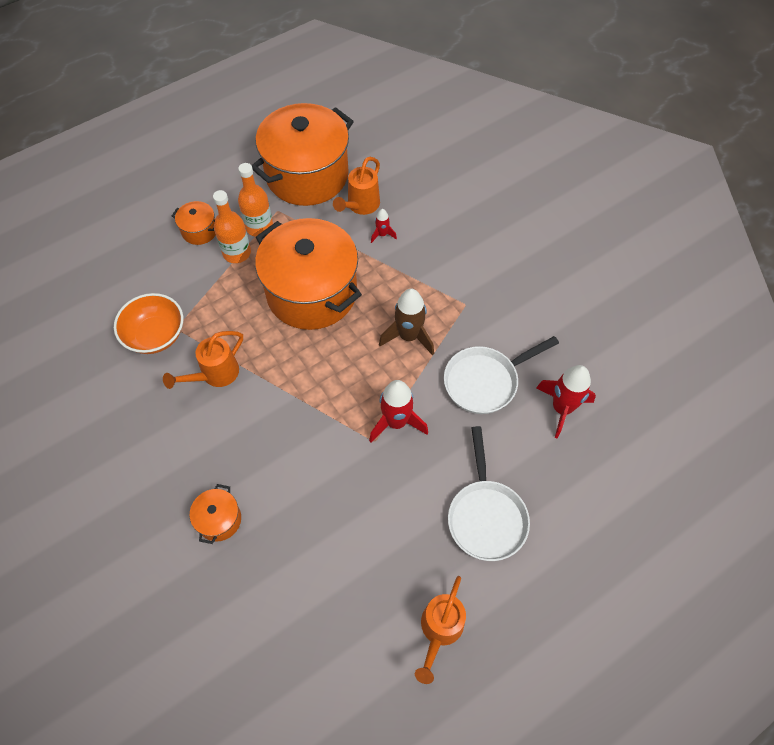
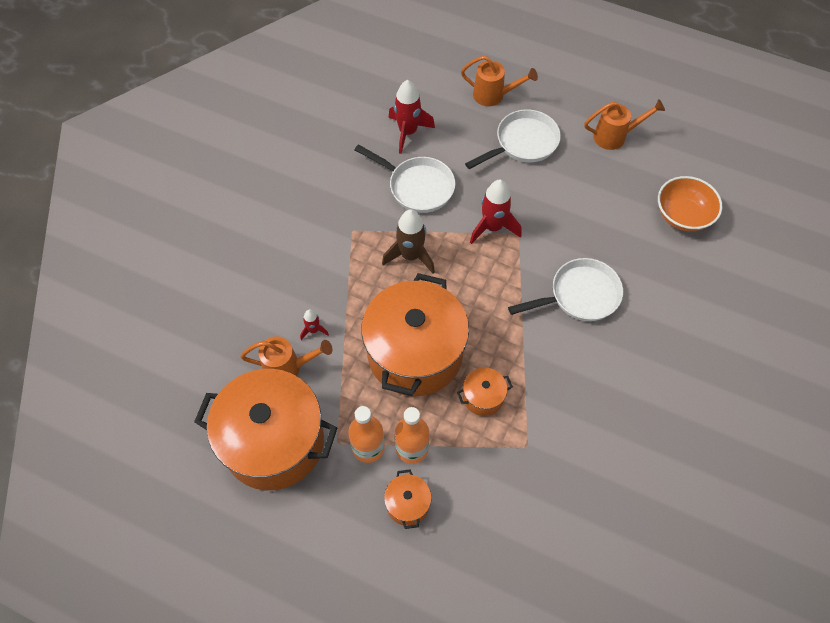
camera: 120 degrees left, 0 degrees up
orange bowl [114,293,183,354] -> orange bowl moved to [658,176,722,231]
orange watering can [163,331,243,389] -> orange watering can moved to [461,55,538,106]
orange pot [190,484,241,544] -> orange pot moved to [457,368,513,416]
none -> white pan [508,258,623,321]

